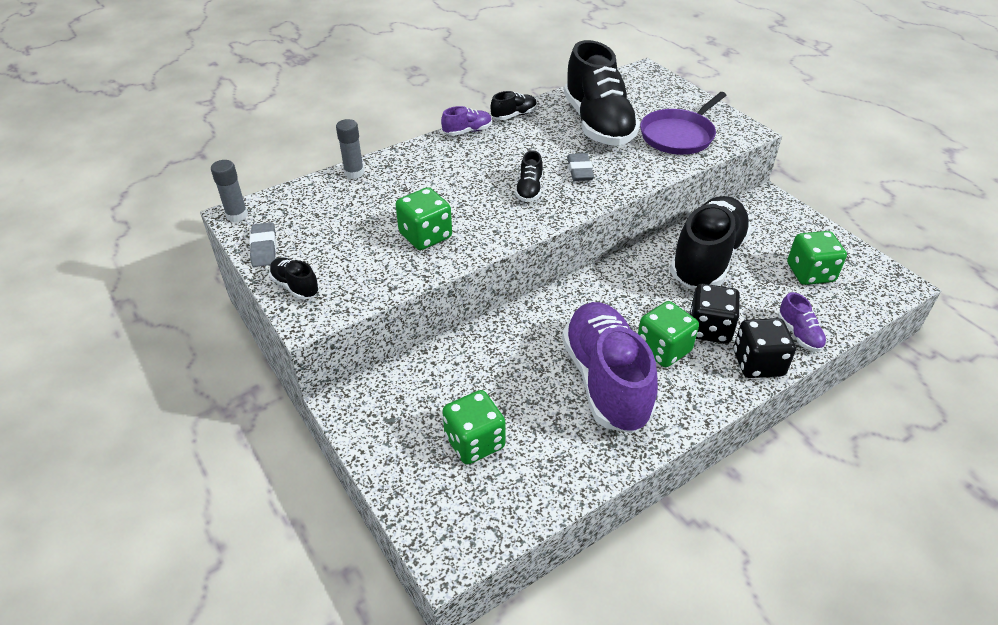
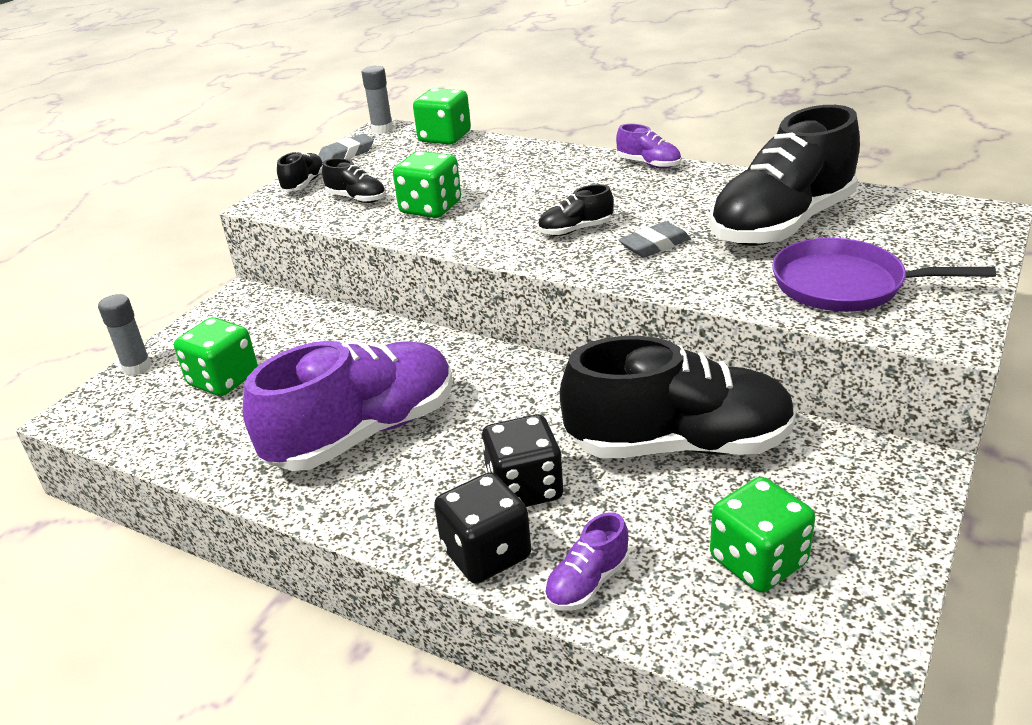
camera: 65 degrees right, 10 degrees down
grey glue stick [336,119,364,179] -> grey glue stick moved to [98,294,151,376]
black shoe [491,91,537,120] -> black shoe moved to [322,158,386,203]
green dice [638,301,699,367] -> green dice moved to [413,88,471,145]

